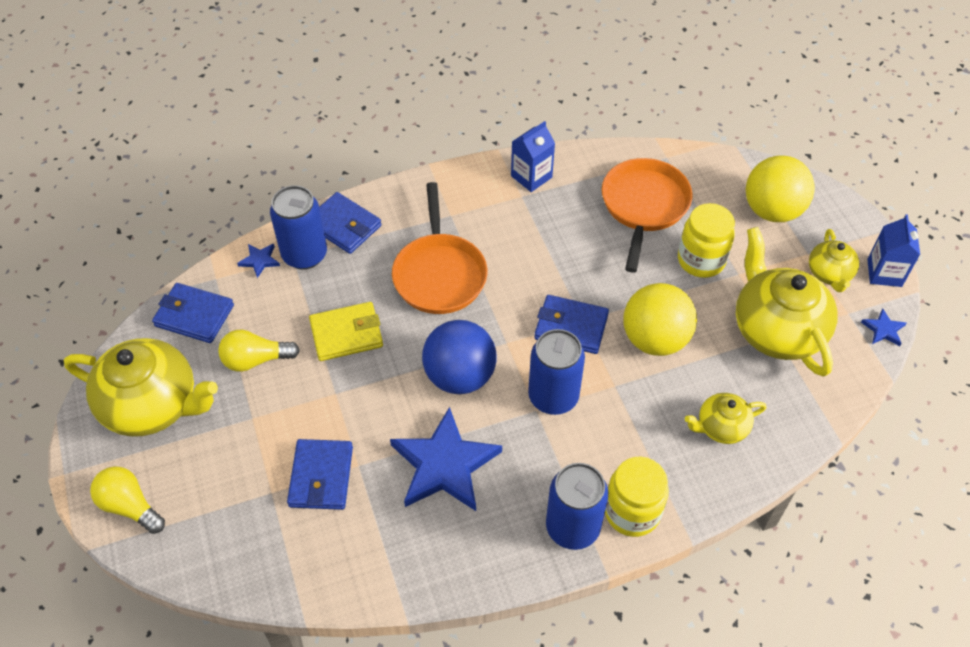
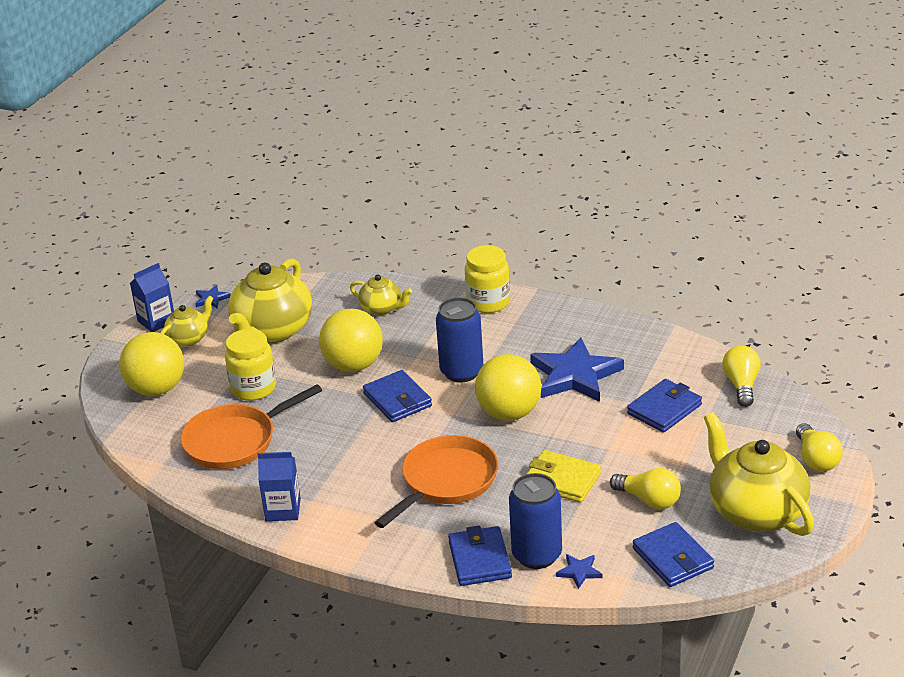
camera: 135 degrees left, 20 degrees down
blue ball [422,320,497,394] -> yellow ball [475,354,541,421]
blue can [546,463,608,550] -> none
none -> yellow light bulb [722,345,761,407]

